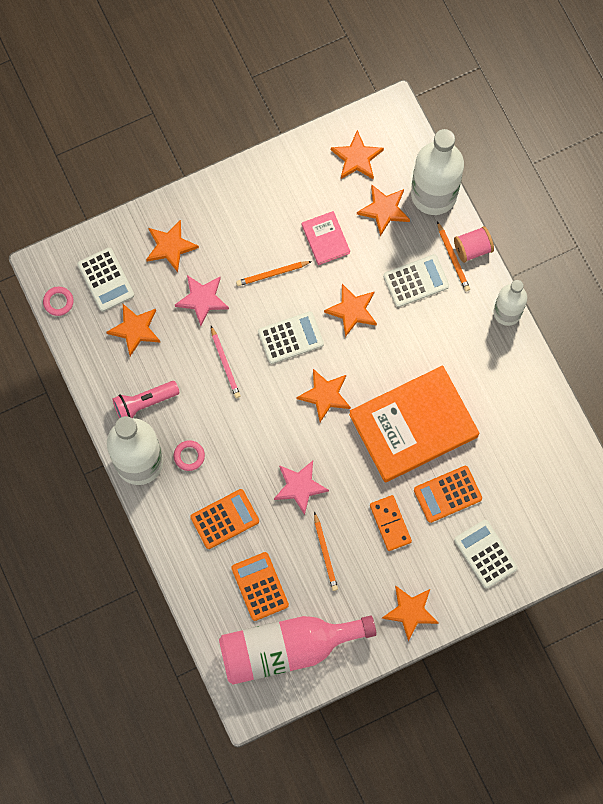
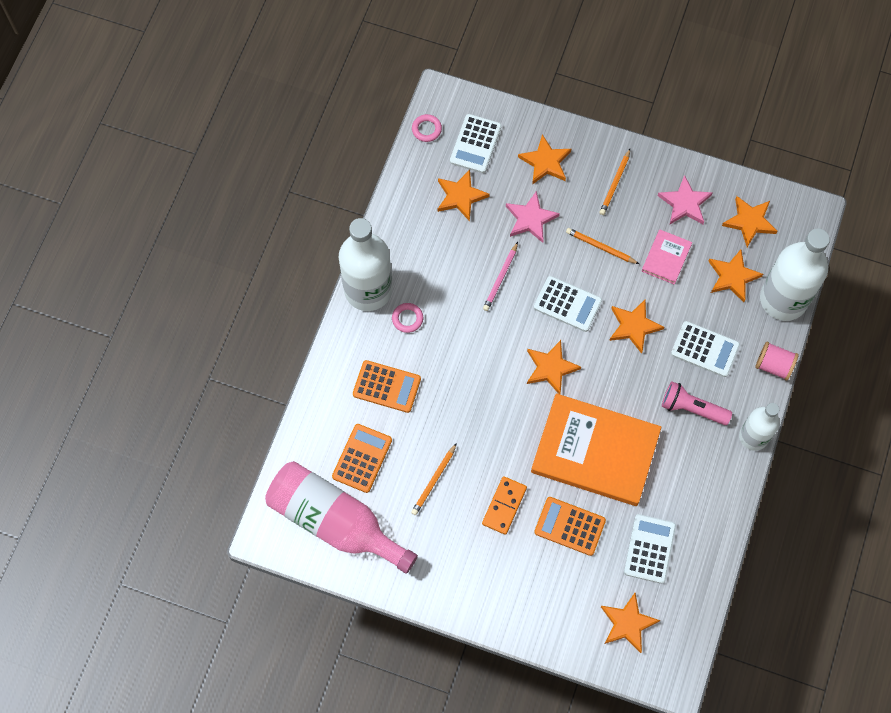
camera: 45 degrees right, 5 degrees down
pink flashlight [112,381,180,418] -> pink flashlight moved to [662,381,732,425]
pink star [274,461,329,515] -> pink star moved to [658,175,713,224]
orange star [382,586,439,642] -> orange star moved to [601,593,660,653]
orange pencil [437,221,470,291] -> orange pencil moved to [600,149,630,215]
white calculator [454,520,518,589] -> white calculator moved to [624,514,676,584]

